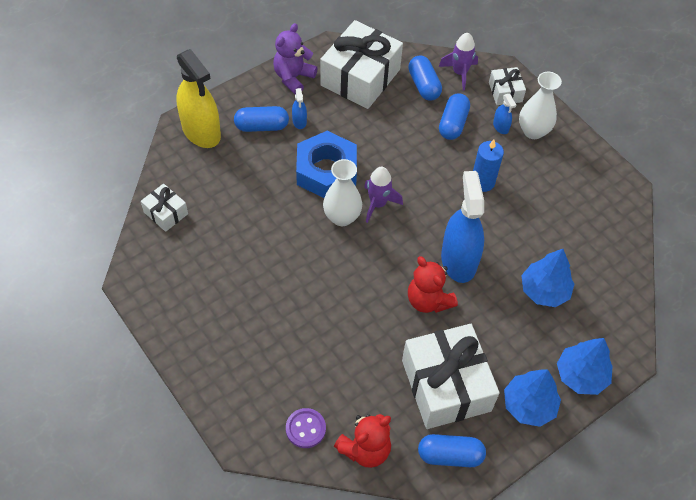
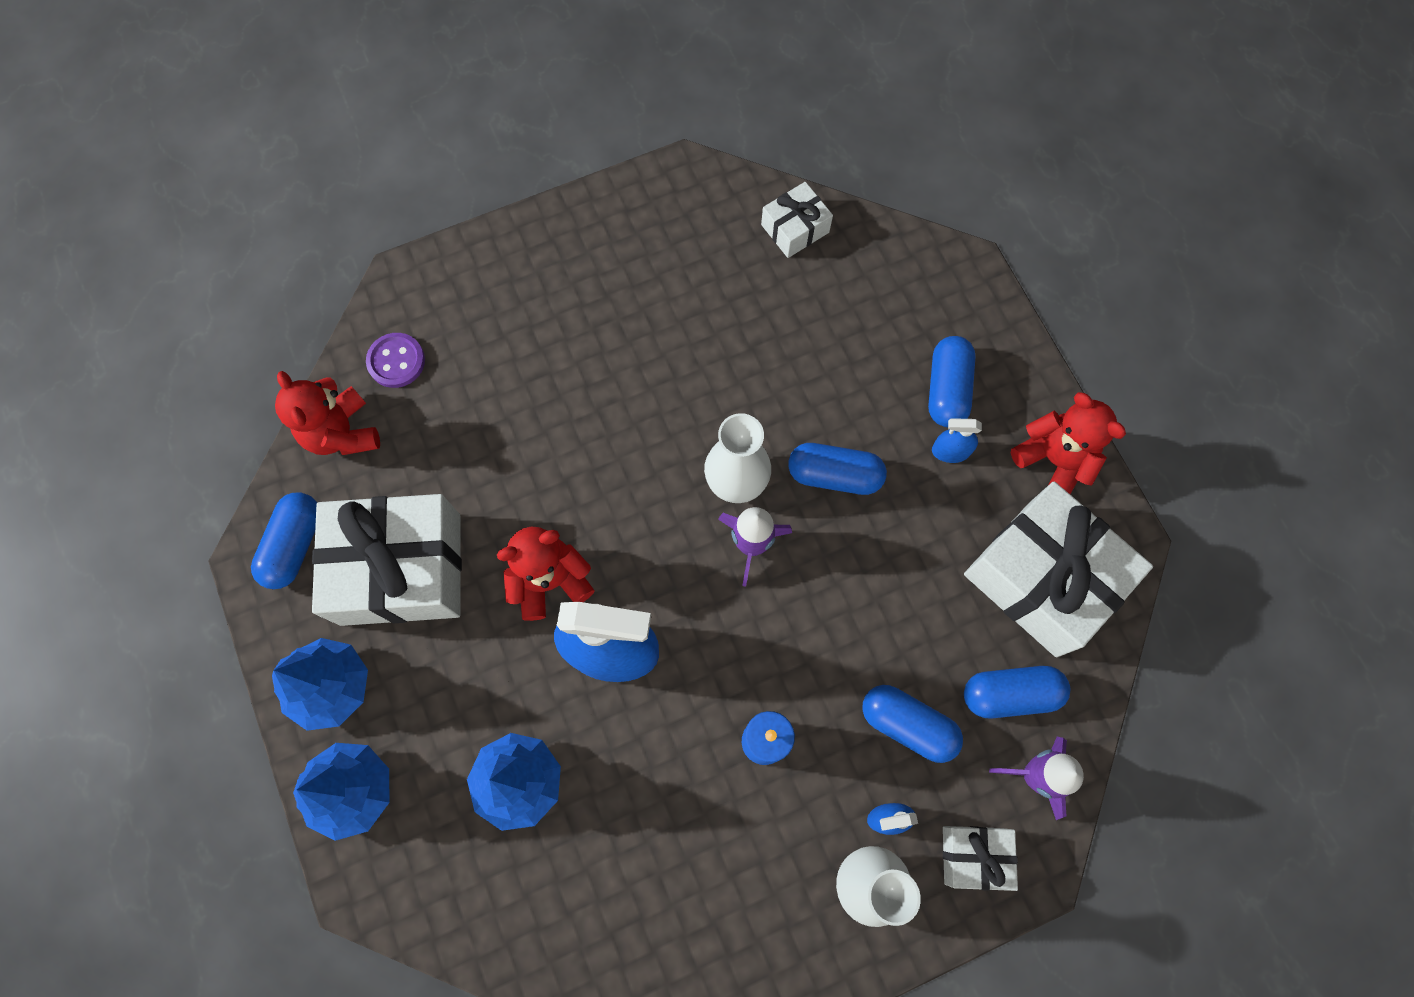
camera: 105 degrees right, 15 degrees up
yellow spray bottle [176,49,221,148] -> none
purple teddy bear [273,23,318,94] -> red teddy bear [1011,392,1126,494]
blue nut [296,131,357,198] -> blue capsule [788,443,887,495]

